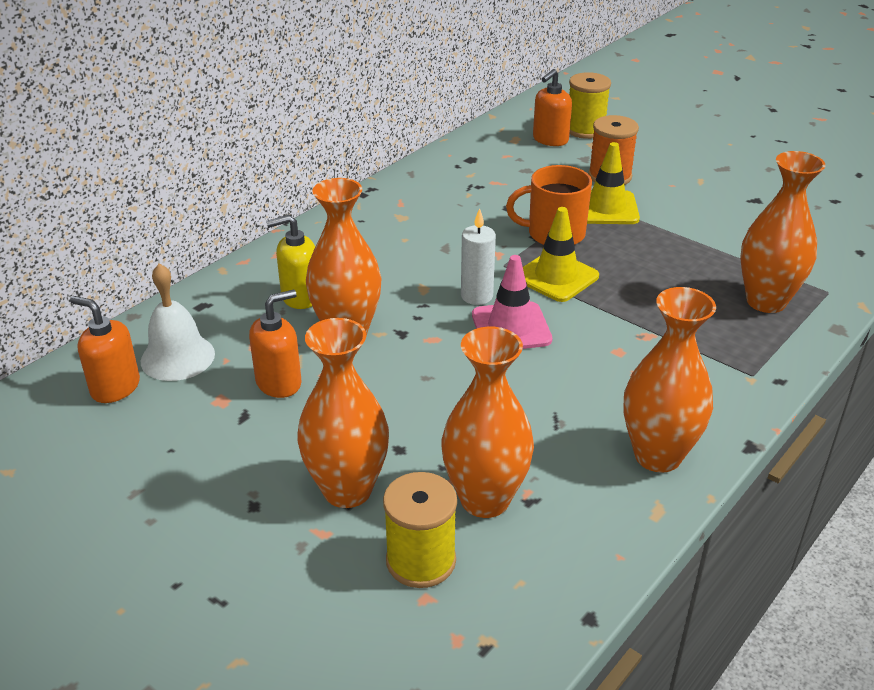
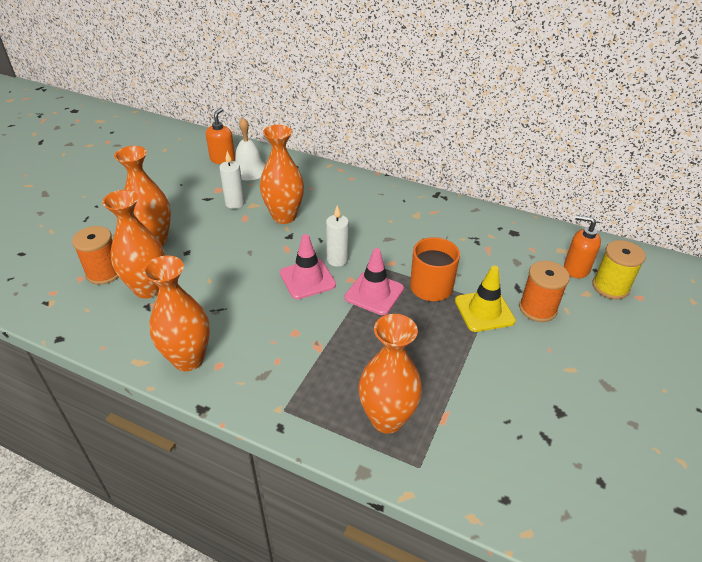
camera: 75 degrees right, 5 degrees up
orange soap dispenser [249,290,302,398] -> white candle [219,151,245,209]
yellow soap dispenser [266,215,315,309] -> none
yellow spool [383,472,457,588] -> orange spool [72,226,119,285]
yellow traffic cone [523,207,599,302] -> pink traffic cone [345,248,404,315]

